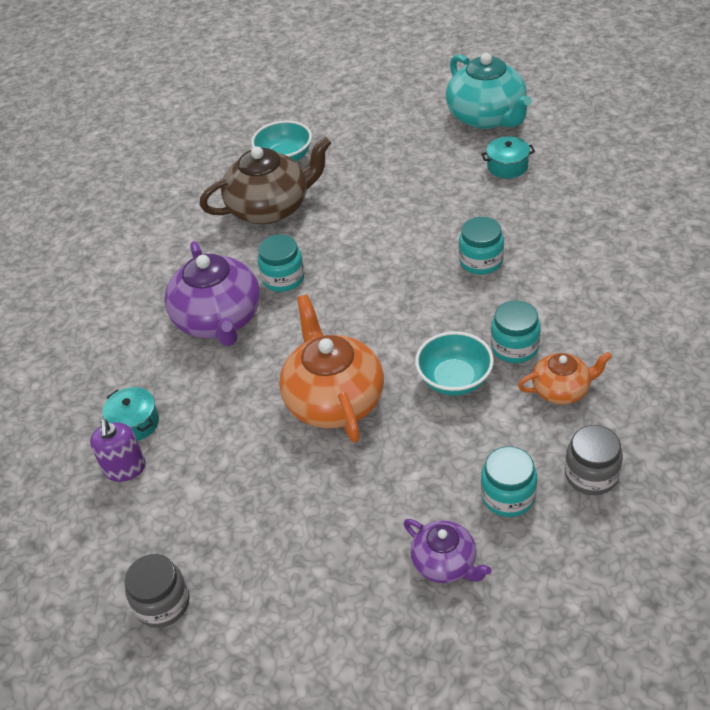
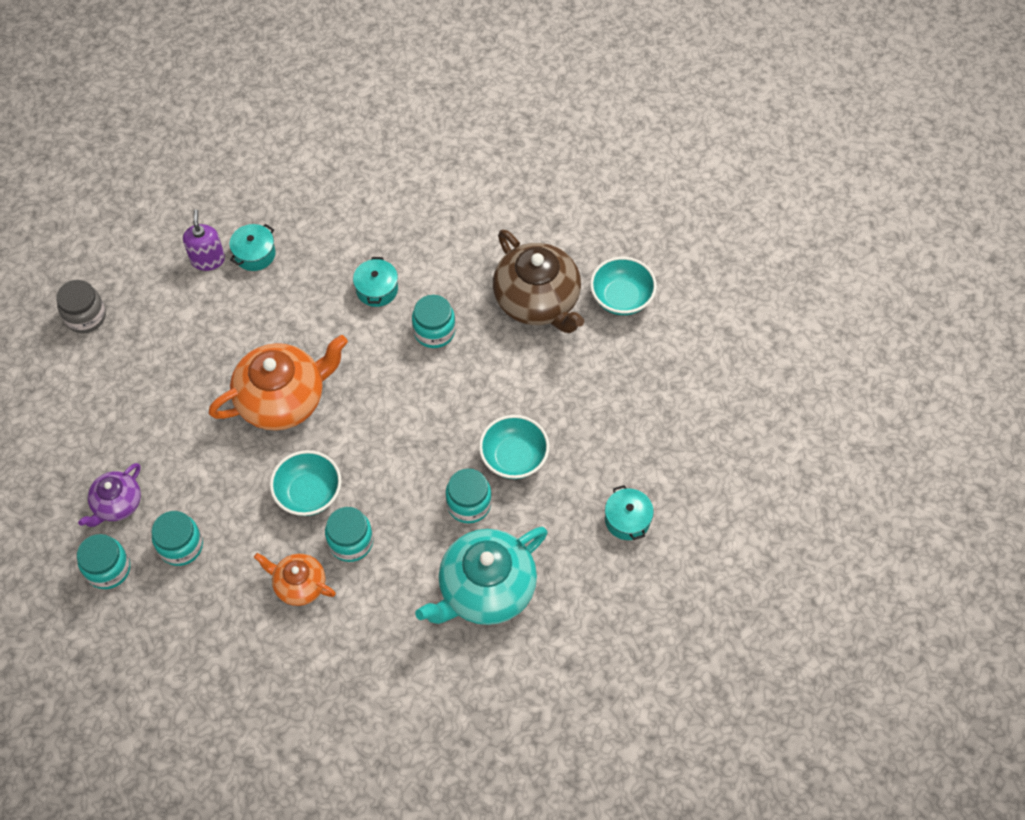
camera: 75 degrees right, 15 degrees up
purple soap dispenser [90,419,146,482] -> purple soap dispenser turned 105 degrees clockwise [183,210,225,271]
purple teapot [164,241,260,346] -> turquoise pot [353,257,398,307]
turquoise teapot [446,53,532,129] -> turquoise teapot moved to [415,527,548,625]
orange teapot [518,352,612,405] -> orange teapot turned 135 degrees clockwise [254,553,336,606]
grey jar [565,425,623,495] -> none
none -> turquoise jar [77,534,130,589]
none -> turquoise bowl [479,415,550,479]

